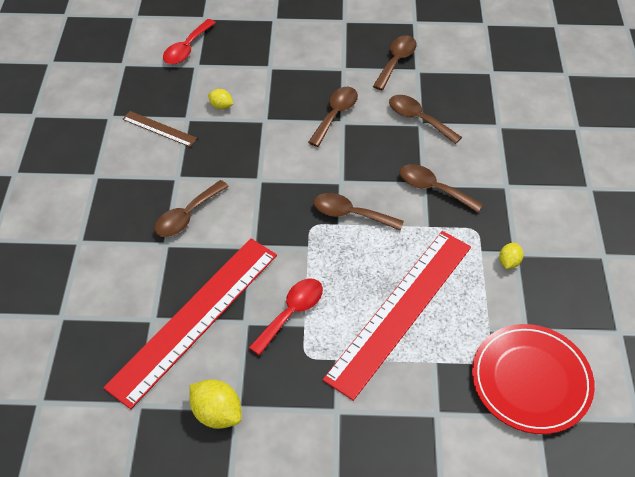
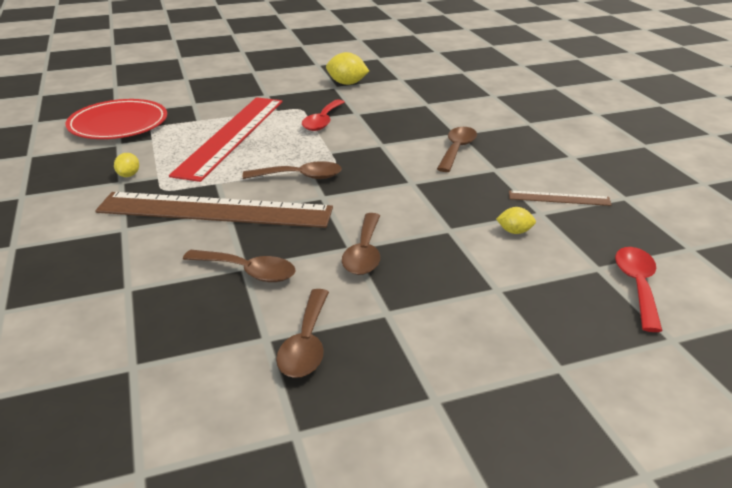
camera: 160 degrees right, 20 degrees down
red ruler [103,238,277,409] -> none
brown spoon [400,164,483,213] -> brown ruler [95,192,333,228]

